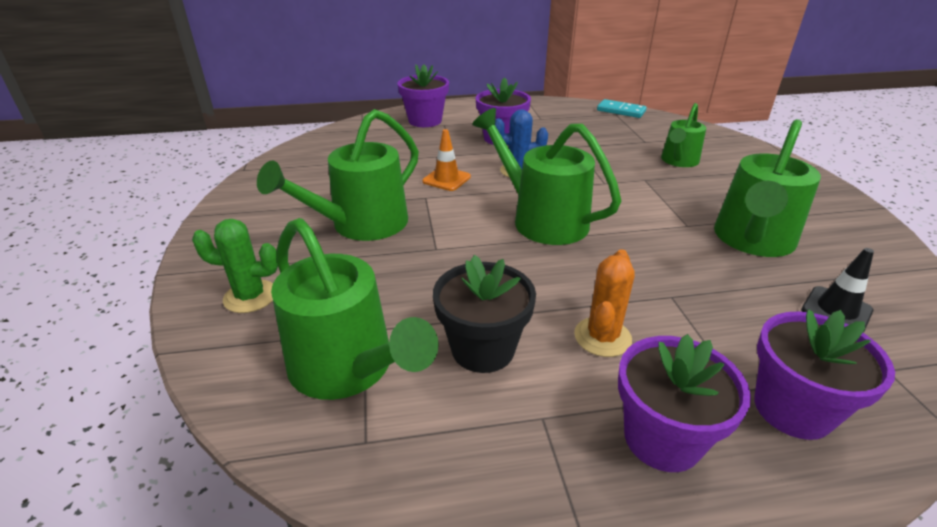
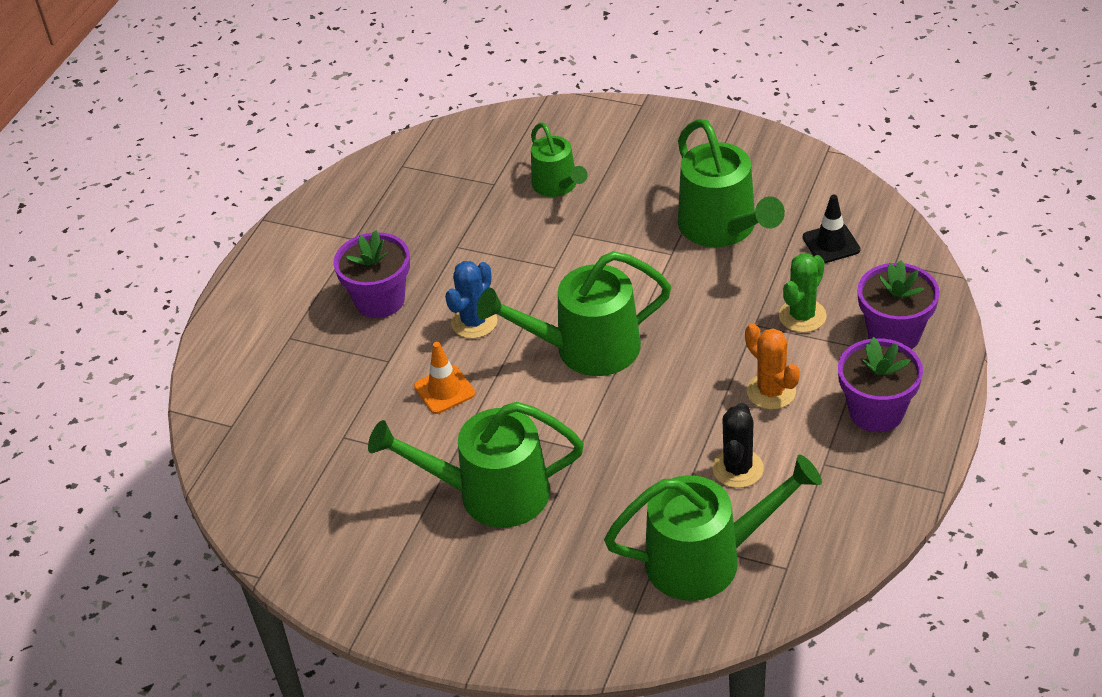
camera: 55 degrees left, 10 degrees up
green cactus [192,219,278,313] -> green cactus moved to [779,253,827,333]
green watering can [257,109,419,241] -> green watering can turned 105 degrees clockwise [368,402,584,528]
purple flower pot [398,64,449,127] -> none
black flower pot [433,255,536,373] -> black cactus [712,402,764,488]
turquoise domino [597,99,647,118] -> none

